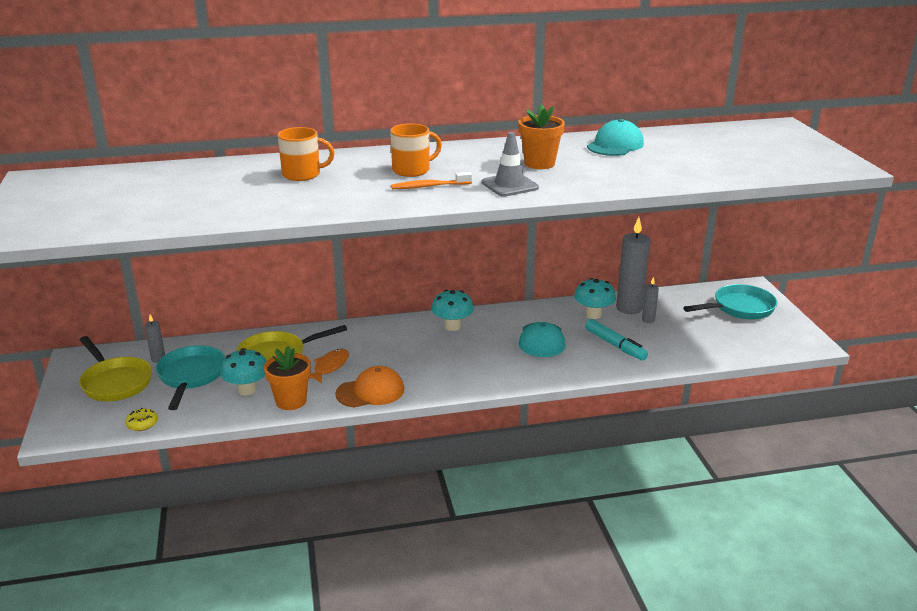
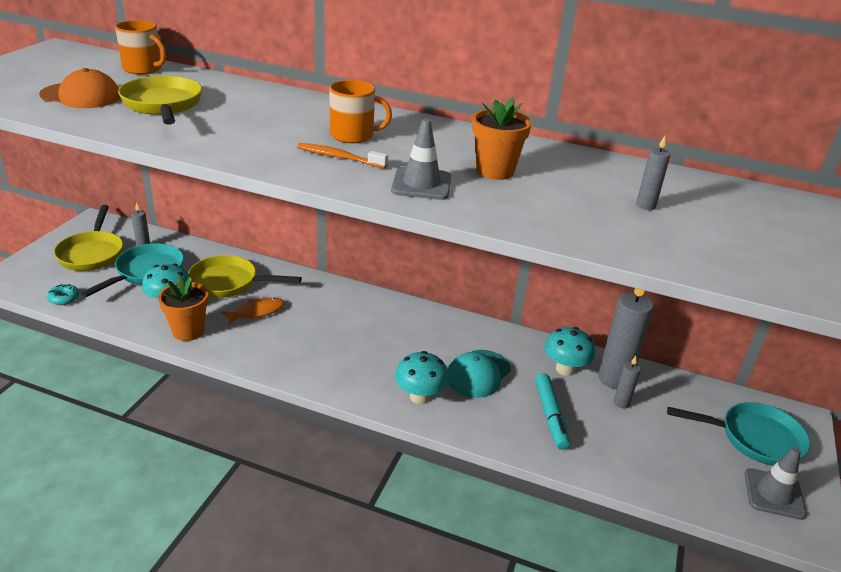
camera: 30 degrees right, 5 degrees up
yellow donut [125,408,158,431] -> turquoise donut [47,284,79,305]
orange mug [278,127,335,181] -> orange mug moved to [115,20,166,75]
orange cap [335,366,404,408] -> orange cap moved to [39,68,121,108]
turquoise mushroom [431,290,474,331] -> turquoise mushroom moved to [395,351,449,404]
turquoise cap [587,119,644,156] -> none
none -> yellow pan [118,76,202,125]
none -> grey candle [636,136,671,210]
none -> grey traffic cone [744,447,807,520]

